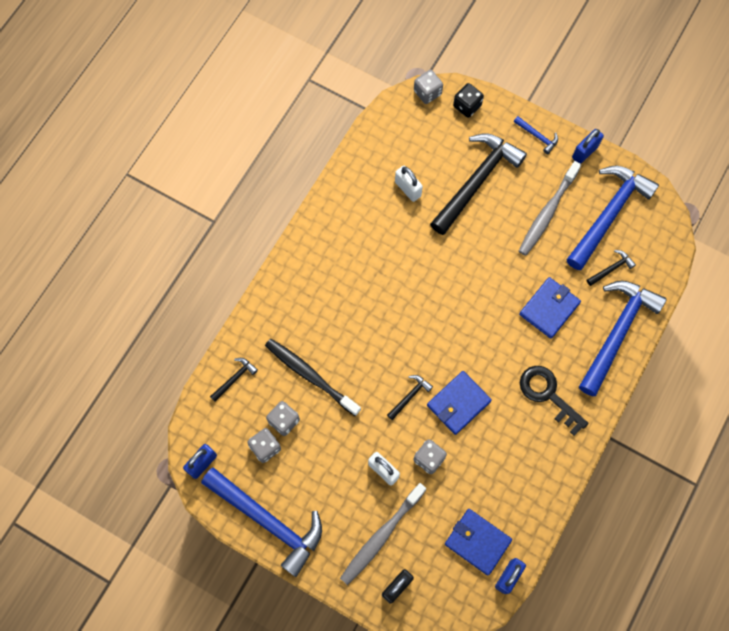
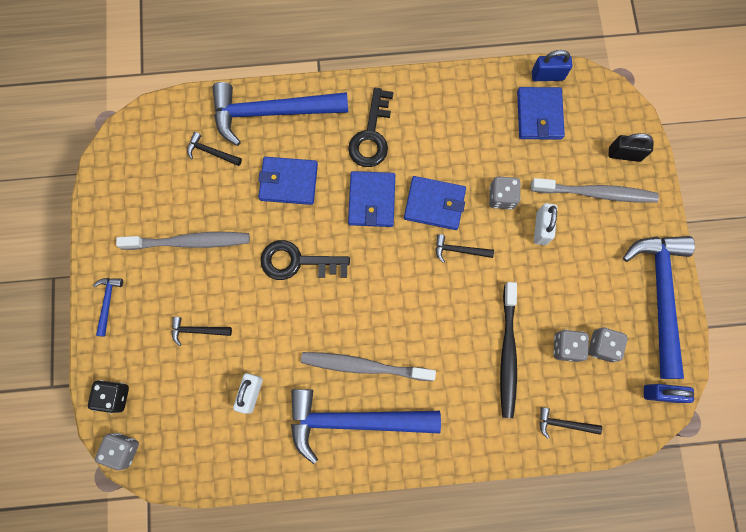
camera: 125 degrees left, 5 degrees up
black hammer [430,133,527,235] -> black hammer [172,317,232,346], size x0.41
blue hammer [566,166,659,270] -> blue hammer moved to [291,389,441,464]
blue padlock [572,129,604,164] -> none
none -> black key [260,240,350,280]
none -> grey toothbrush [301,352,436,381]
none -> blue wallet [348,171,395,227]

